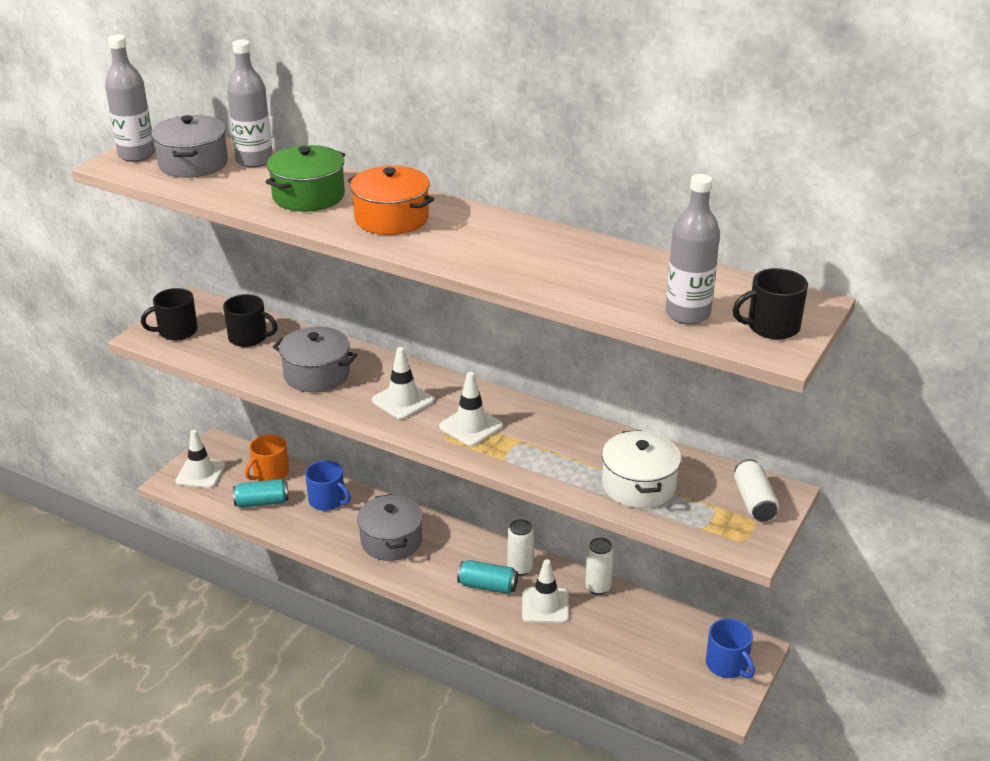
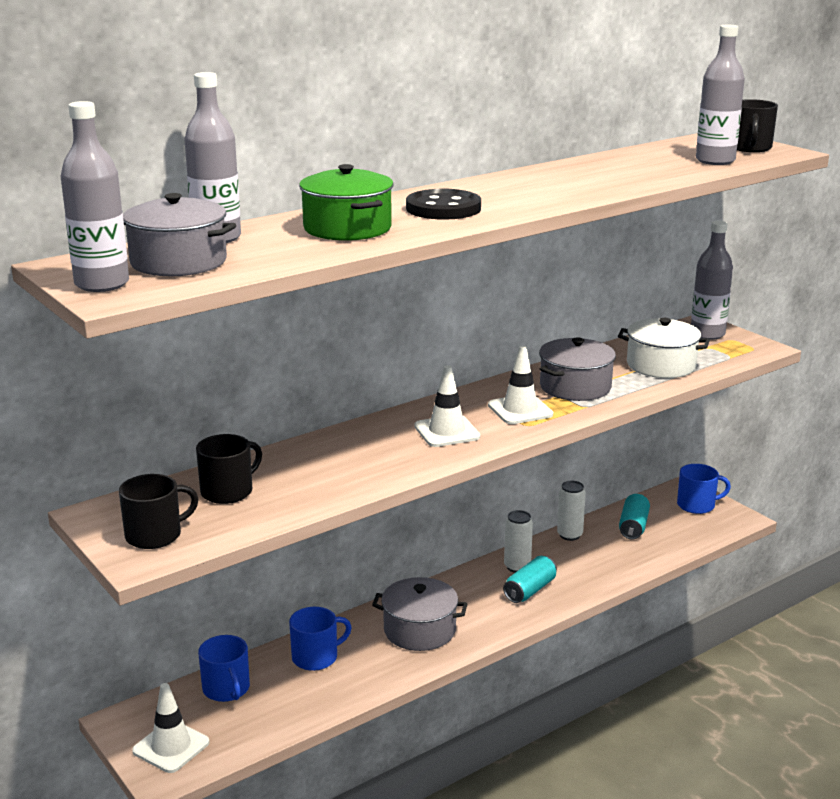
camera: 65 degrees left, 10 degrees down
black mug [141,288,198,340] -> black mug turned 120 degrees counterclockwise [119,474,198,549]
turquoise can [233,479,289,507] -> turquoise can moved to [619,494,650,539]
orange mug [245,434,289,481] -> blue mug [198,635,250,702]
grey pot [273,327,357,392] -> grey pot moved to [539,338,616,401]
orange pot [348,166,434,235] -> black button [406,188,481,220]
white traffic cone [522,559,569,623] -> none
white can [734,459,779,522] -> grey bottle [691,221,733,340]

